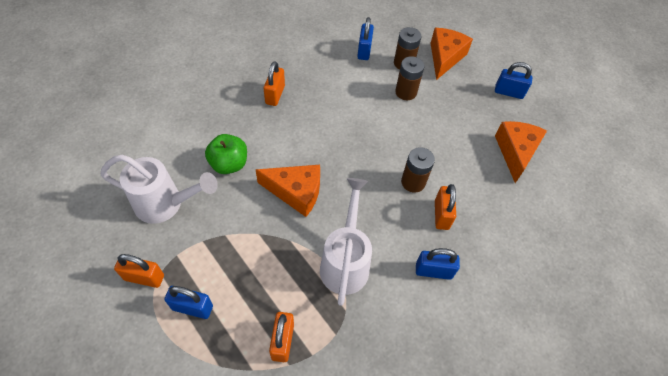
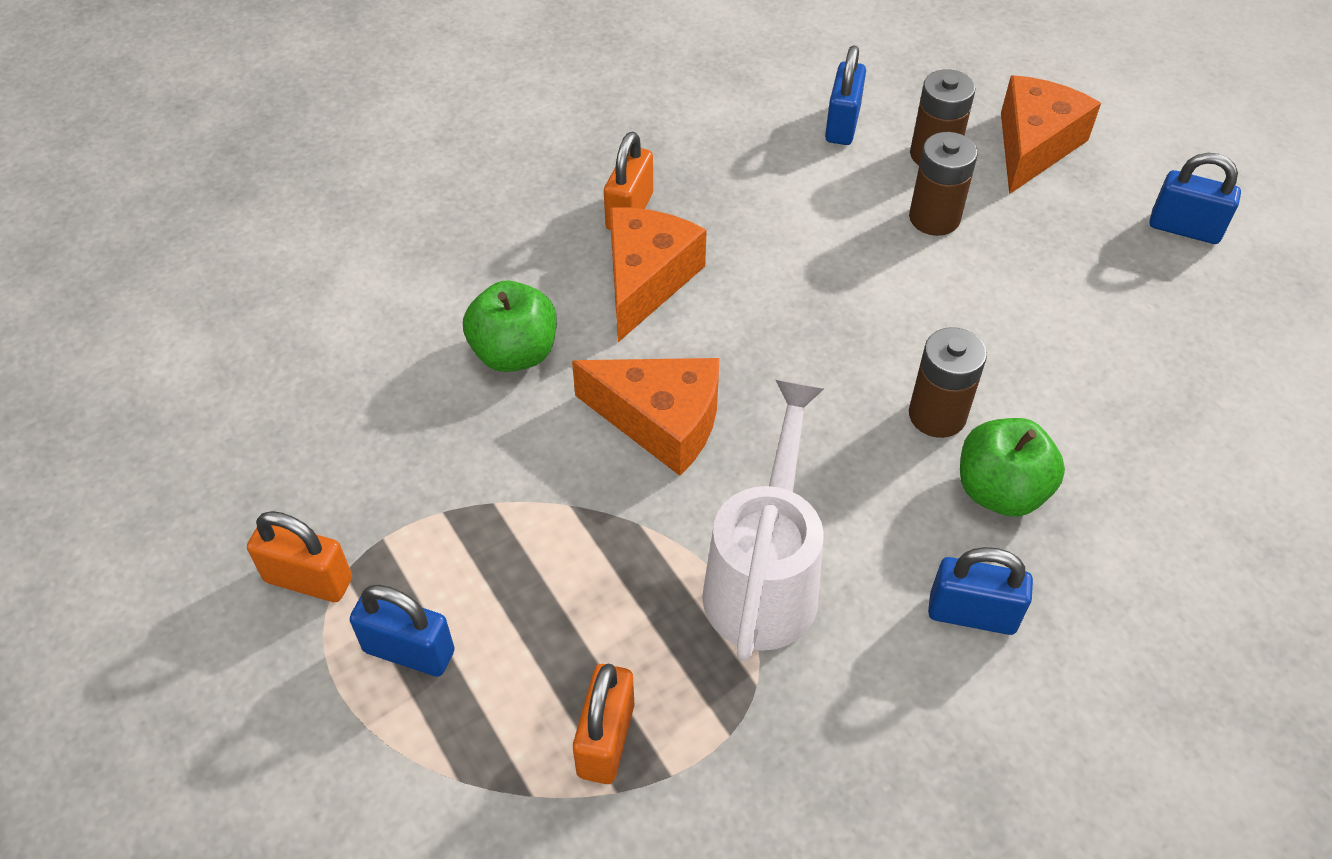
camera: 10 degrees right, 5 degrees down
white watering can [101,155,218,224] -> none
orange padlock [435,184,456,230] -> green apple [960,418,1065,517]
orange cheese [495,121,547,183] -> orange cheese moved to [610,207,707,342]

